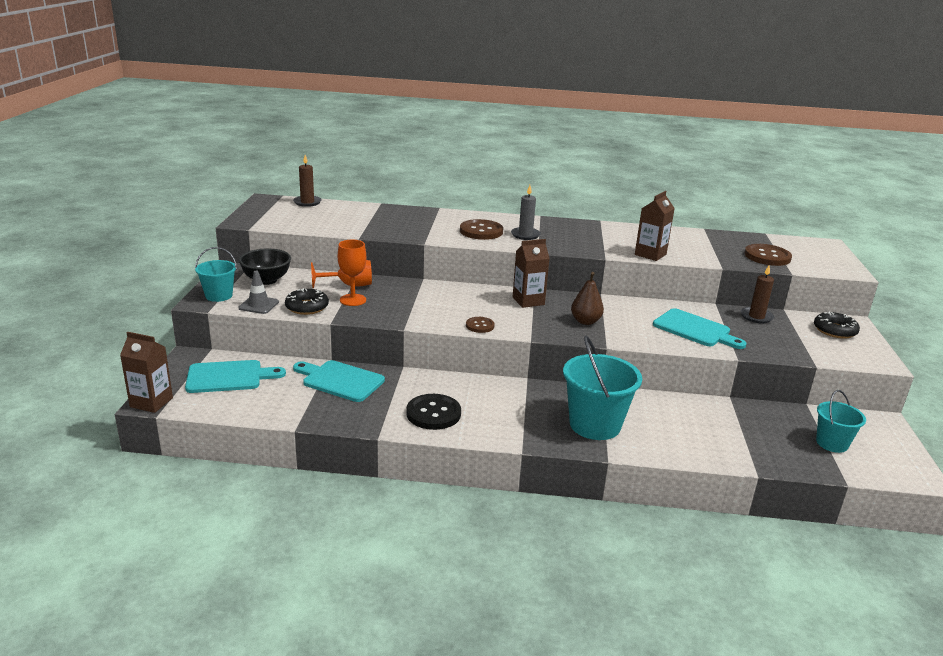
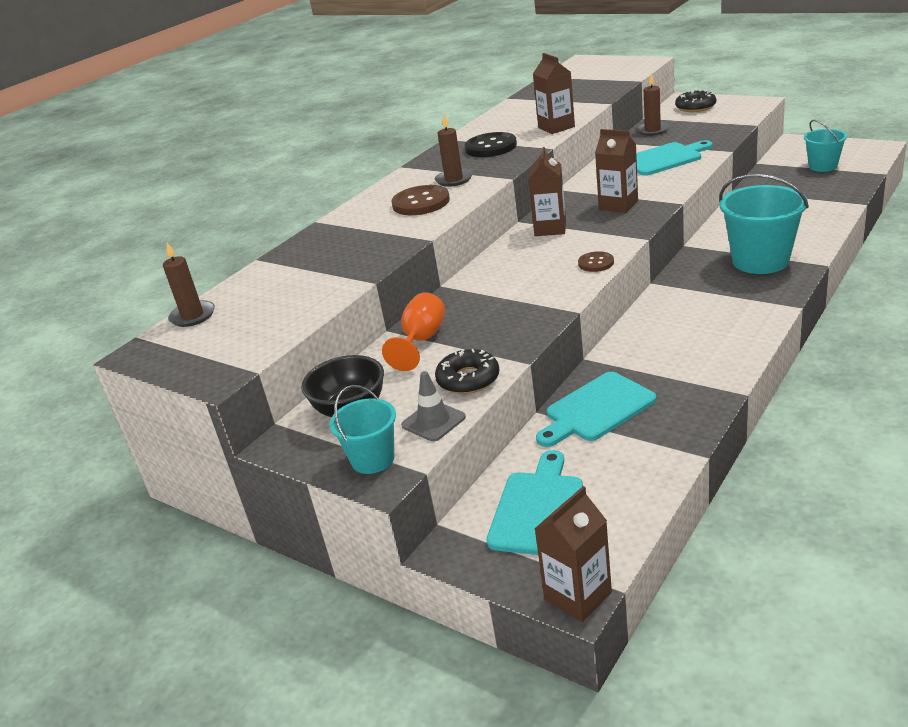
camera: 55 degrees left, 5 degrees up
orange goblet [338,240,366,306] -> none
black button [406,394,461,430] -> black button moved to [465,132,517,157]
grey candle [511,185,541,240] -> brown candle [435,115,472,187]
brown pear [571,272,604,325] -> brown carton [595,129,638,213]
brown button [744,244,792,266] -> none

